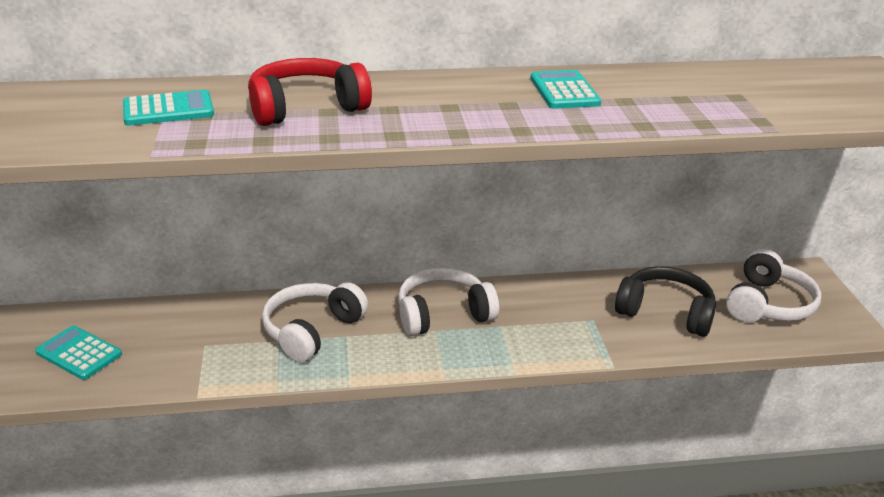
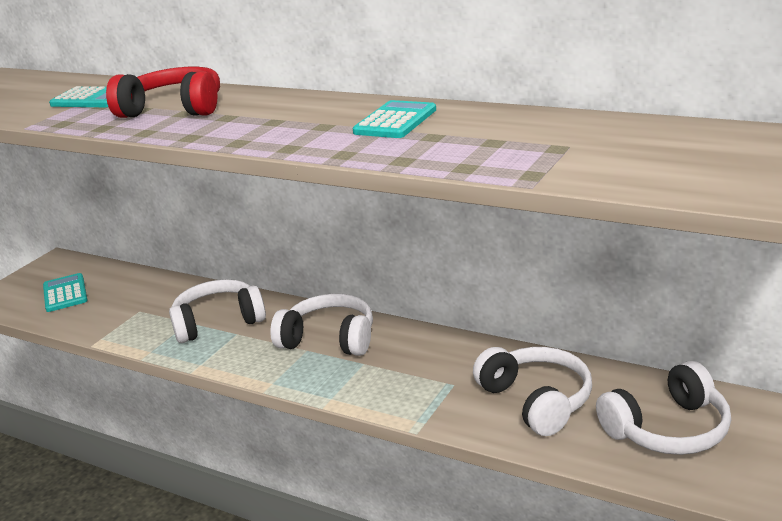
camera: 40 degrees right, 5 degrees down
black headphones [615,266,717,337] -> white headphones [473,347,592,436]

